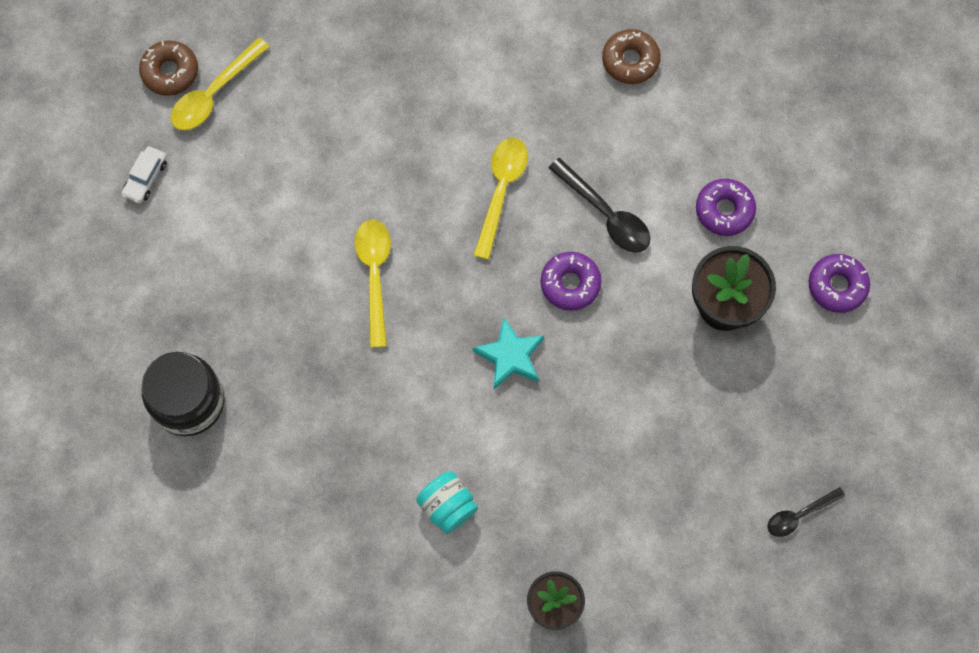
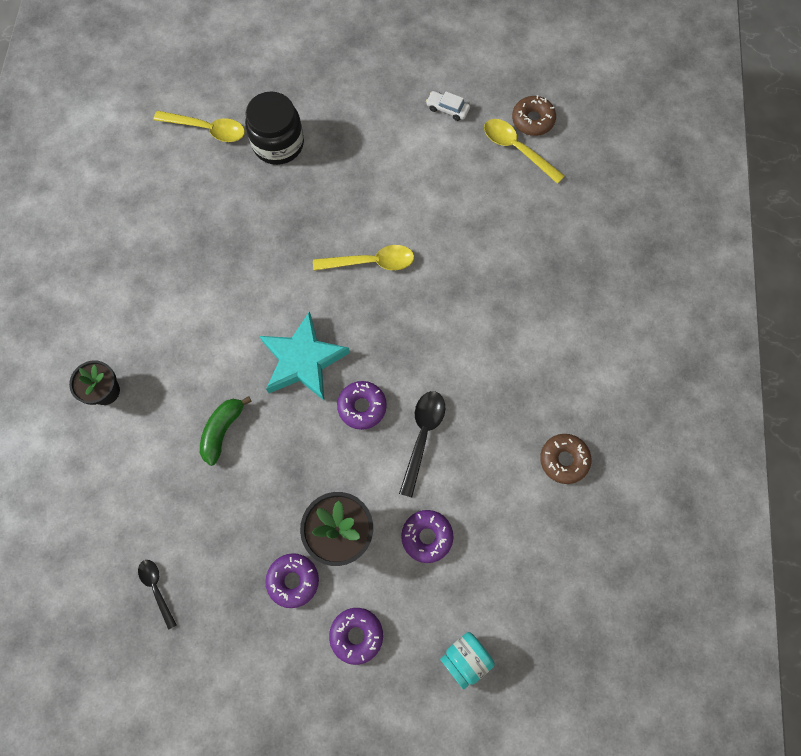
camera: 90 degrees right, 0 degrees up
turquoise jar [416,471,478,534] -> turquoise jar moved to [440,632,495,690]
yellow spoon [473,138,528,260] -> yellow spoon moved to [154,111,245,142]
turquoise star [473,318,544,389] -> turquoise star [259,311,350,400], size x1.58
black spoon [549,158,651,253] -> black spoon turned 150 degrees clockwise [399,391,445,498]
none -> green banana [200,396,252,466]
none -> purple donut [265,553,319,608]

